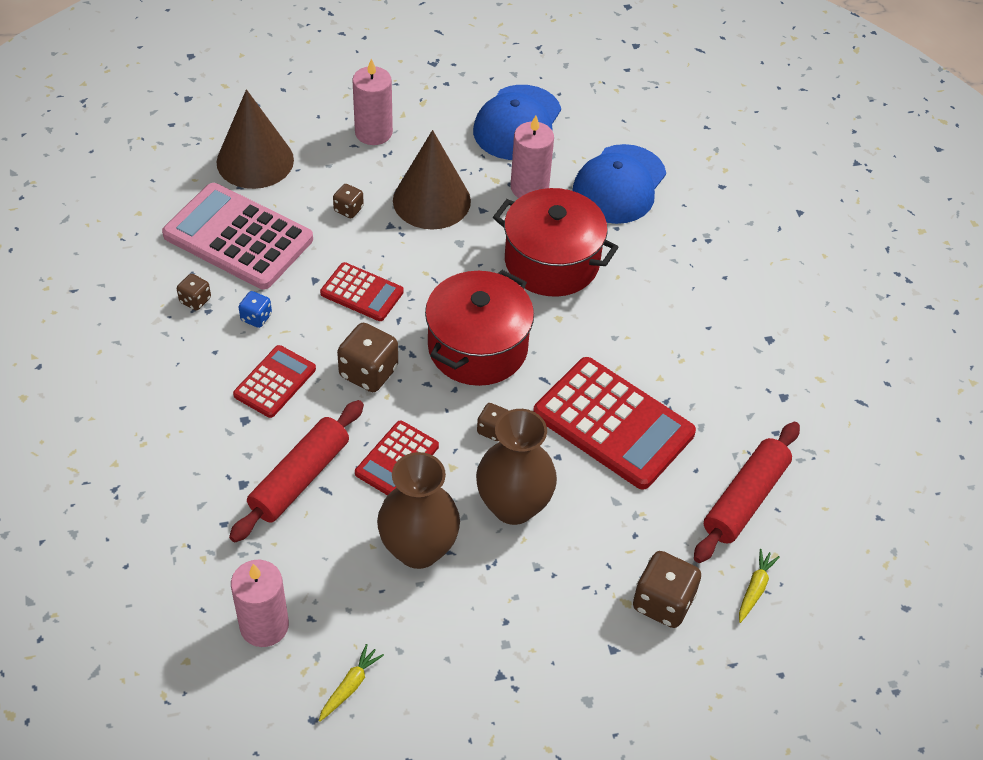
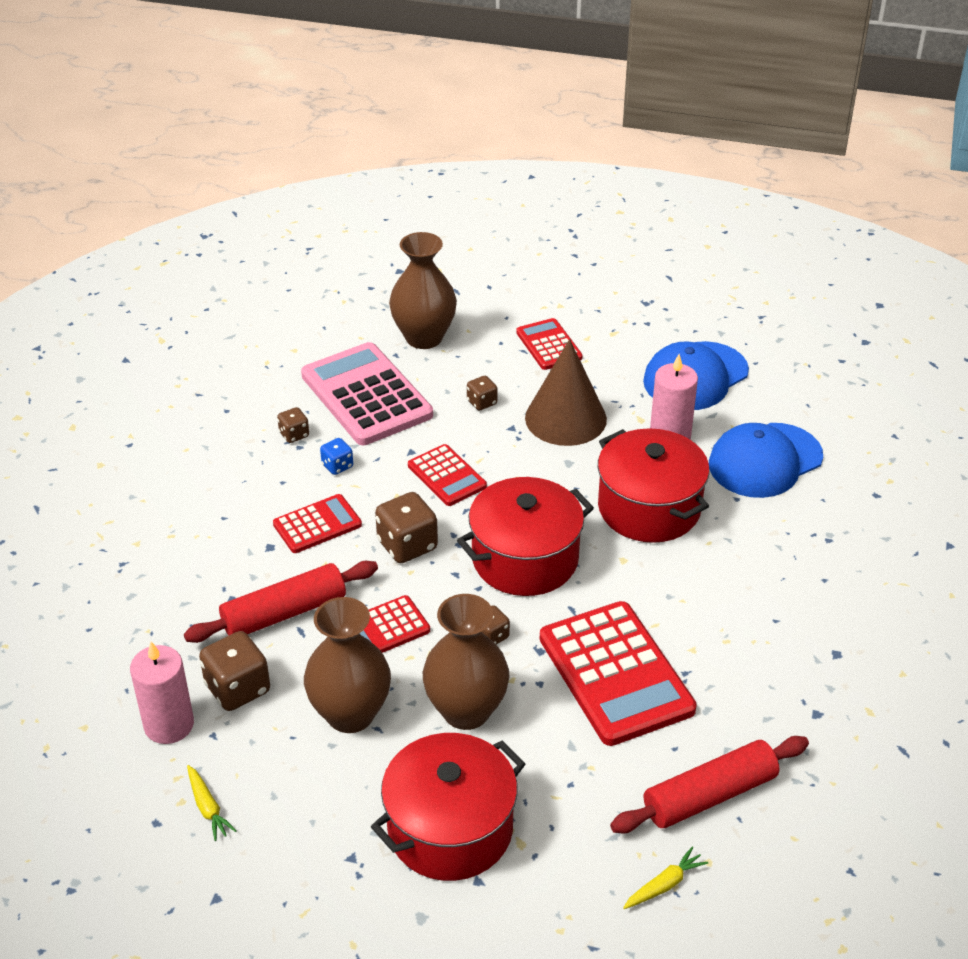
camera: 30 degrees right, 10 degrees down
brown cone [217,89,294,189] -> brown vase [389,232,457,349]
yellow carrot [319,644,384,722] -> yellow carrot turned 90 degrees clockwise [187,765,237,841]
pink candle [352,59,393,145] -> red calculator [516,318,582,370]
brown dice [633,551,701,628] -> brown dice moved to [199,631,270,711]
none -> red pot [371,733,525,881]

